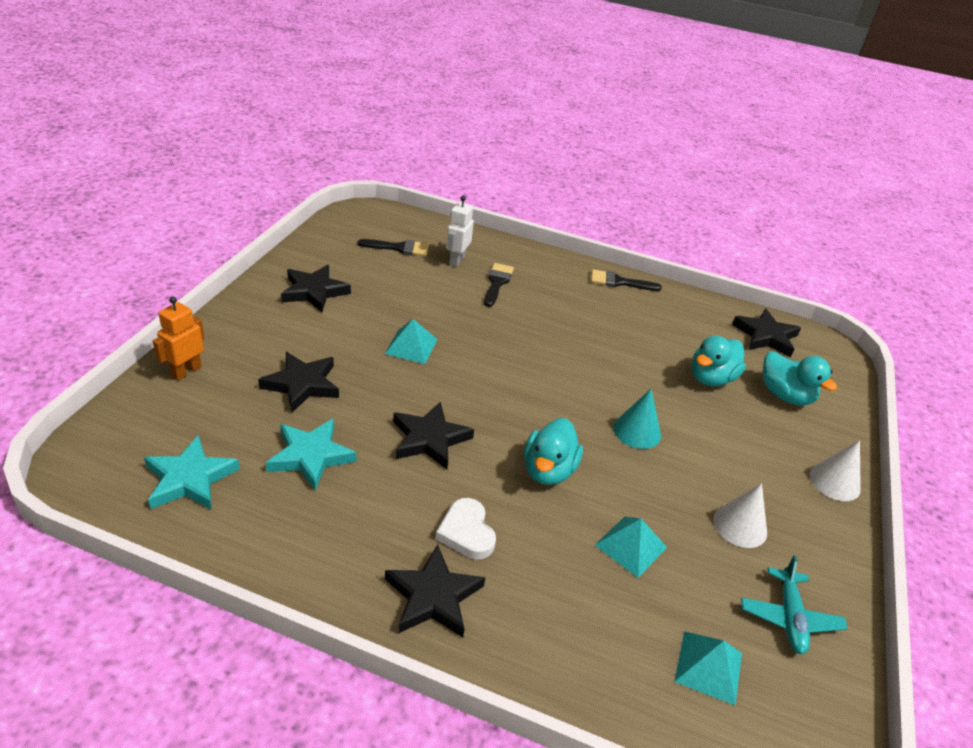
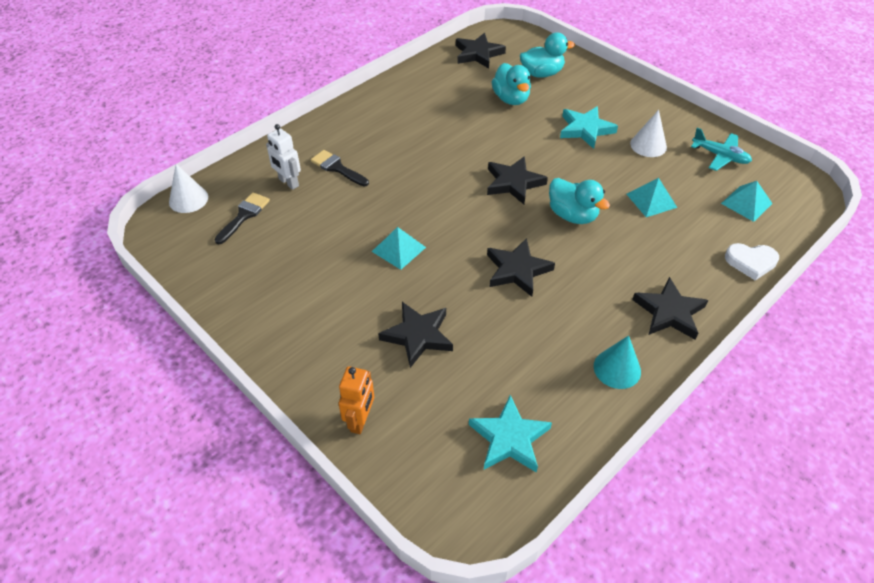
camera: 60 degrees left, 10 degrees up
orange robot [153,296,204,381] -> orange robot turned 135 degrees counterclockwise [339,366,374,434]
turquoise star [266,419,357,490] -> turquoise star moved to [560,106,618,149]
black star [281,265,351,312] -> black star moved to [487,156,548,204]
white heart [435,498,496,559] -> white heart moved to [725,243,779,281]
black brush [591,269,662,291] -> none
turquoise cone [613,389,661,449] -> turquoise cone moved to [594,335,641,389]
white cone [810,440,861,501] -> white cone moved to [169,164,208,213]

